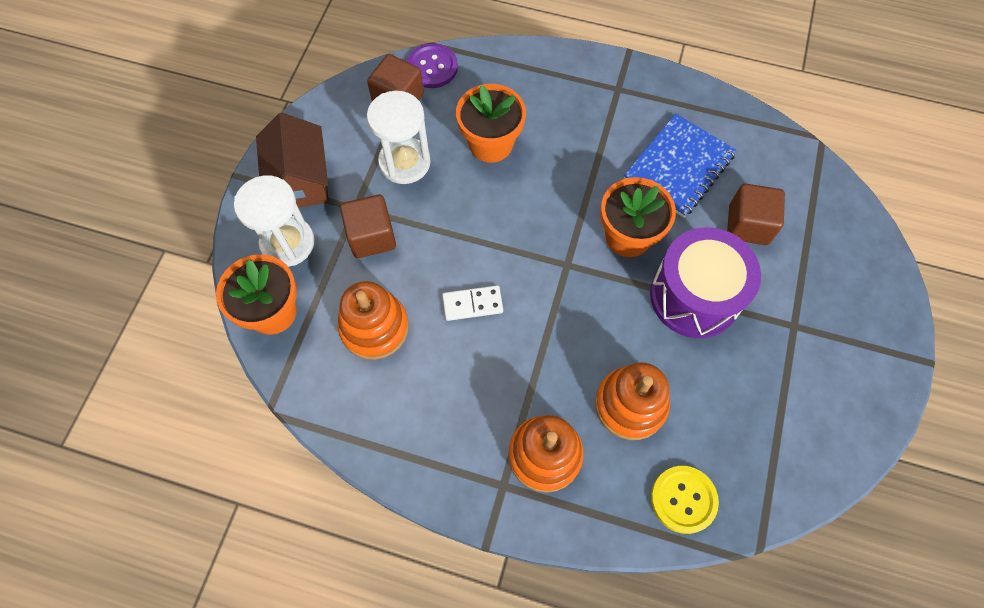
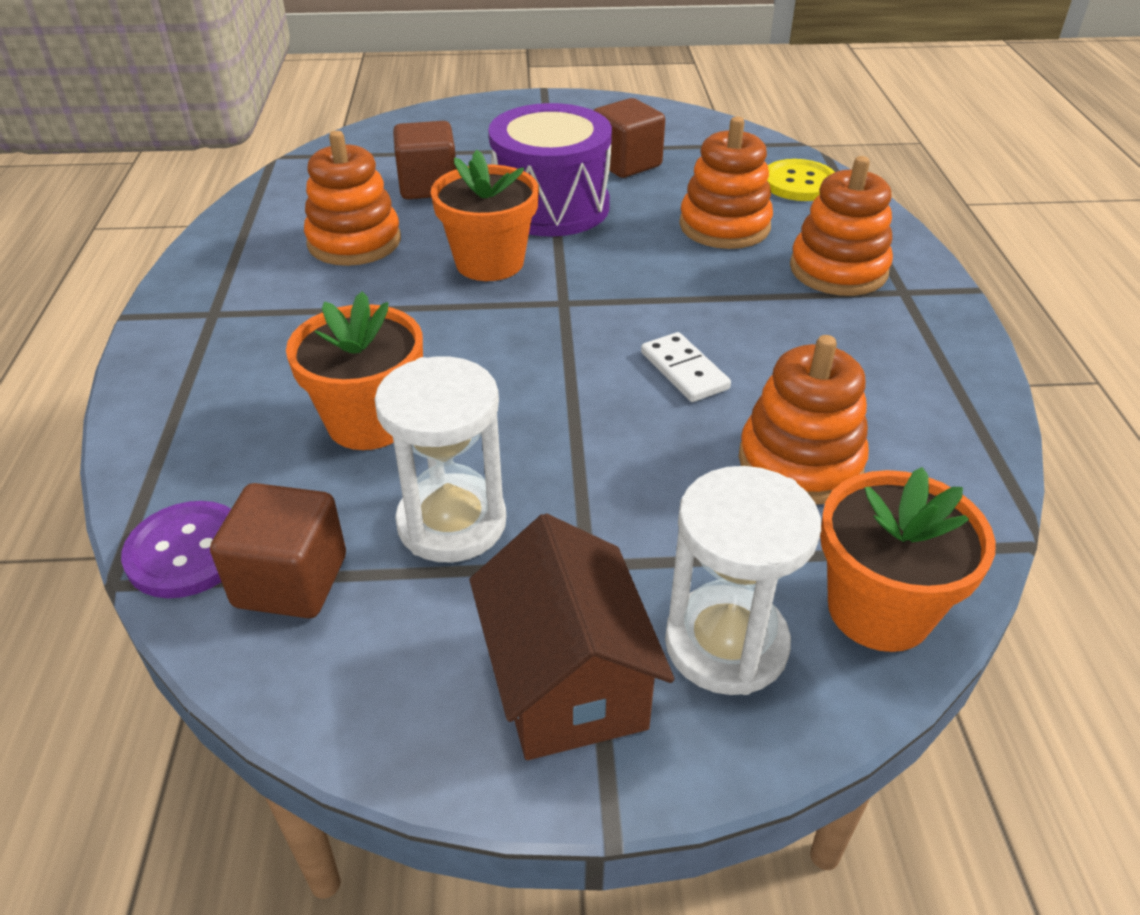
camera: 110 degrees left, 25 degrees down
brown house [256,113,329,208] -> brown house turned 75 degrees counterclockwise [469,513,675,760]
brown cube [340,195,396,258] -> brown cube moved to [593,98,665,178]
blue notebook [624,114,737,218] -> orange stacking toy [304,131,401,266]

